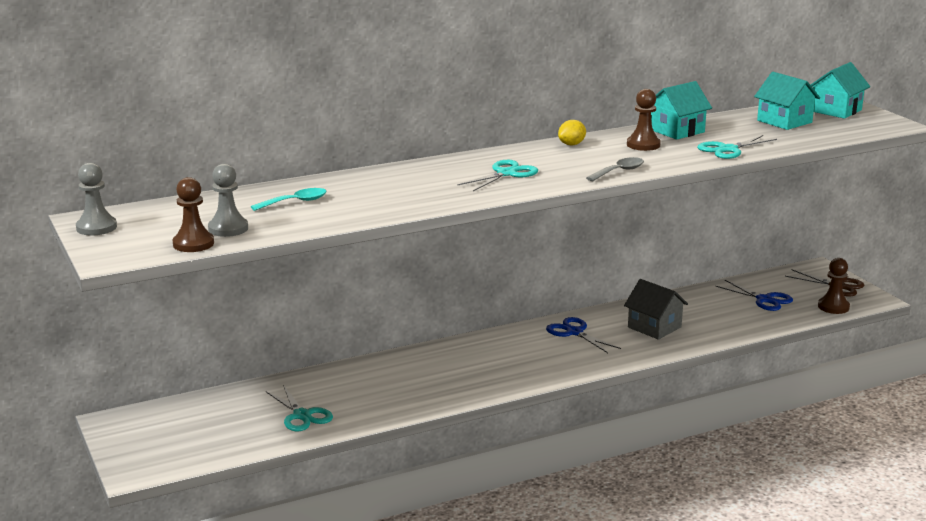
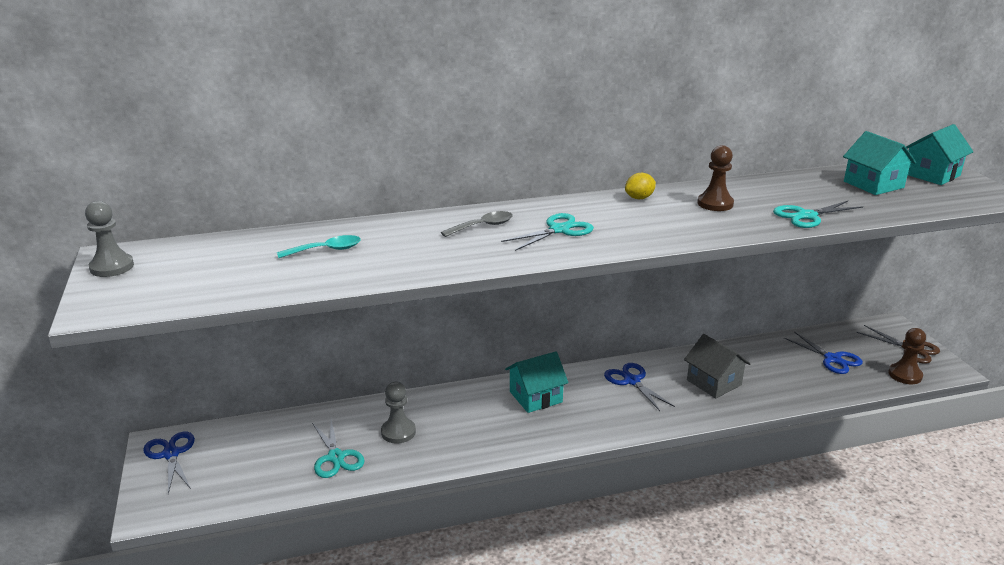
camera: 10 degrees right, 5 degrees up
brown pawn [173,177,214,252] -> none
grey pawn [208,164,248,237] -> grey pawn moved to [381,382,416,444]
grey spoon [586,157,644,181] -> grey spoon moved to [441,211,513,237]
turquoise house [651,81,712,140] -> turquoise house moved to [505,351,568,413]
none -> blue scissors [143,432,195,494]

